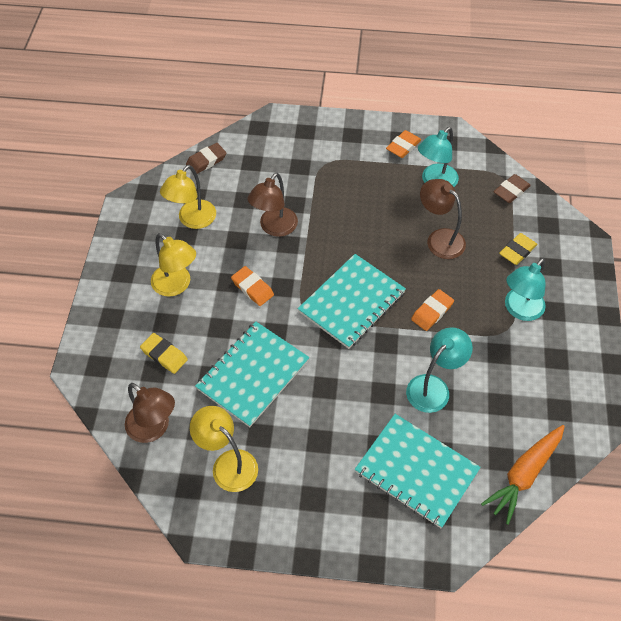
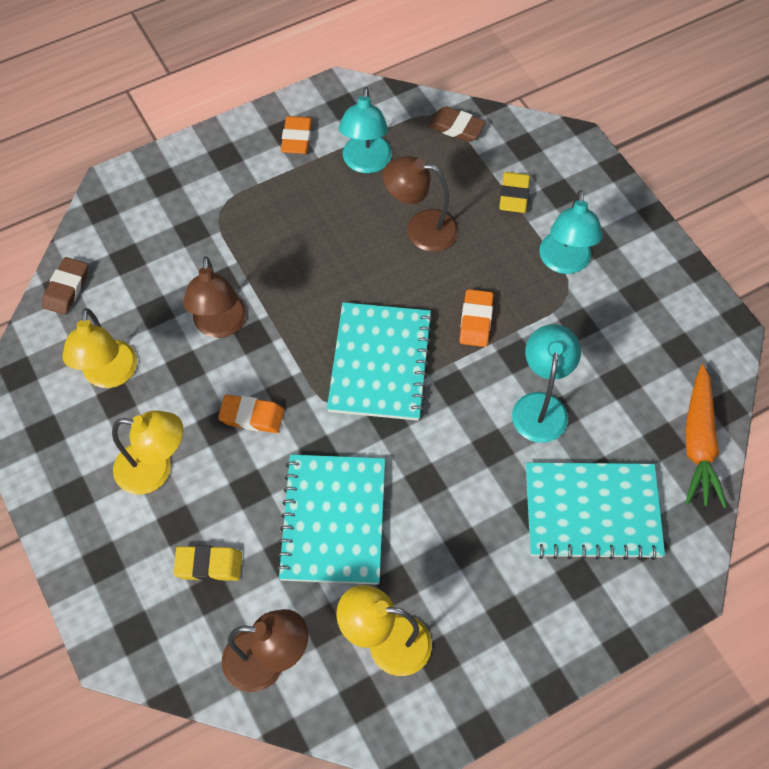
camera: 35 degrees left, 5 degrees up
brown eraser [493,174,531,203] -> brown eraser turned 75 degrees counterclockwise [429,106,486,142]

